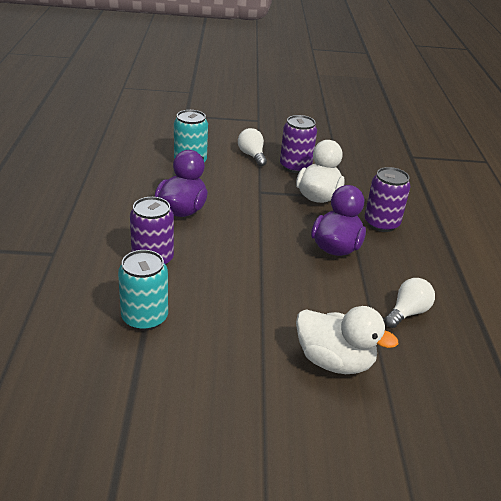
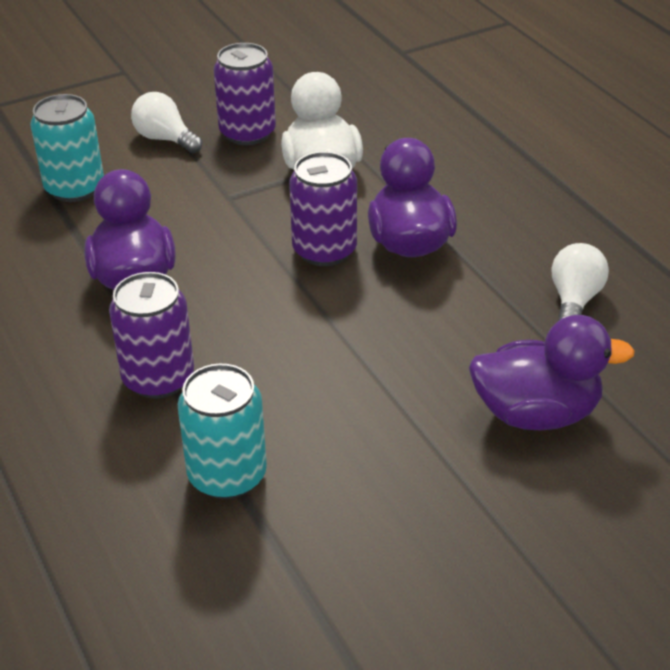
camera: 25 degrees left, 5 degrees up
white duck [296,306,398,374] -> purple duck [469,315,635,431]
purple can [365,167,411,232] -> purple can moved to [289,152,357,266]

